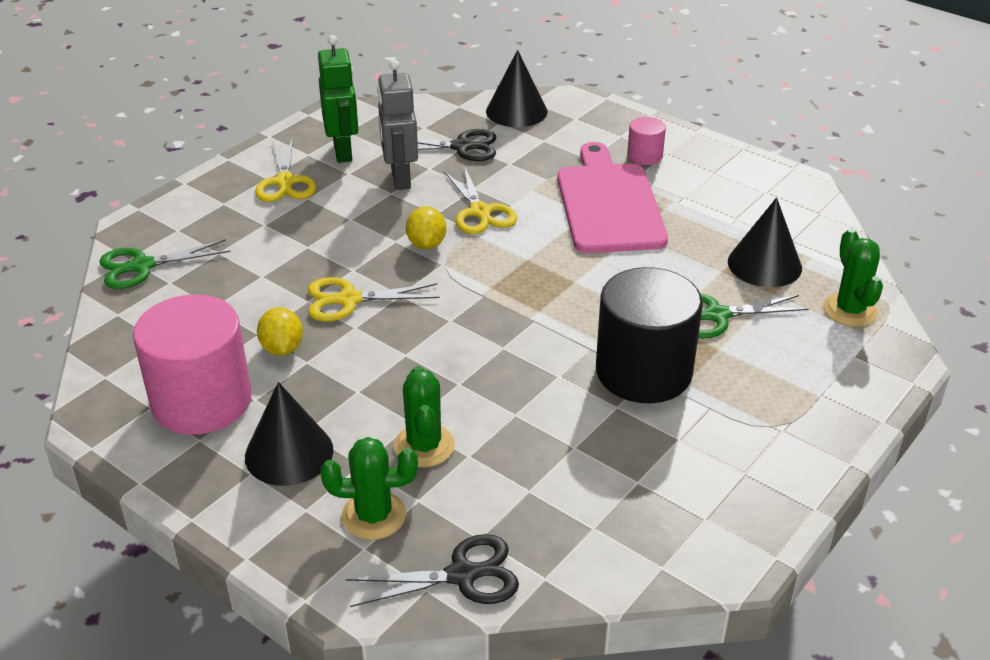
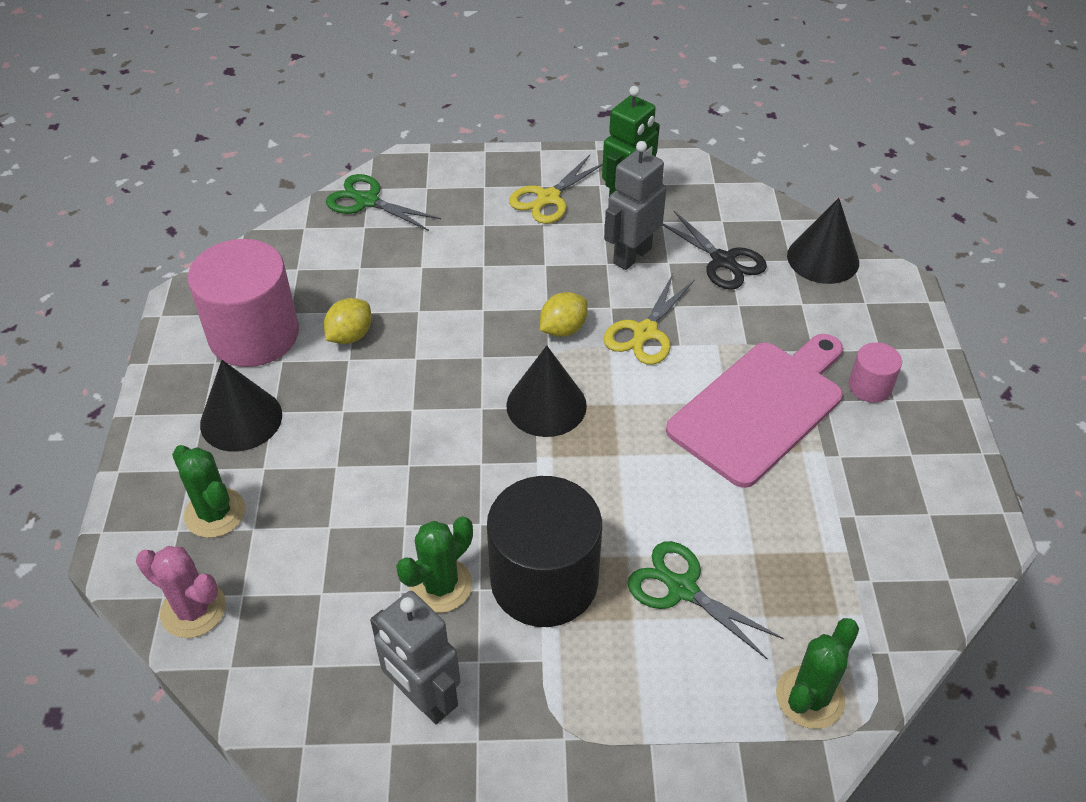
camera: 50 degrees right, 10 degrees up
yellow scissors [308,277,440,322] -> none
black scissors [346,534,519,607] -> pink cactus [136,546,226,638]
green cactus [394,366,455,467] -> green cactus moved to [396,516,473,613]
black cone [728,197,802,287] -> black cone moved to [506,346,587,437]
none -> grey robot [370,591,460,724]

